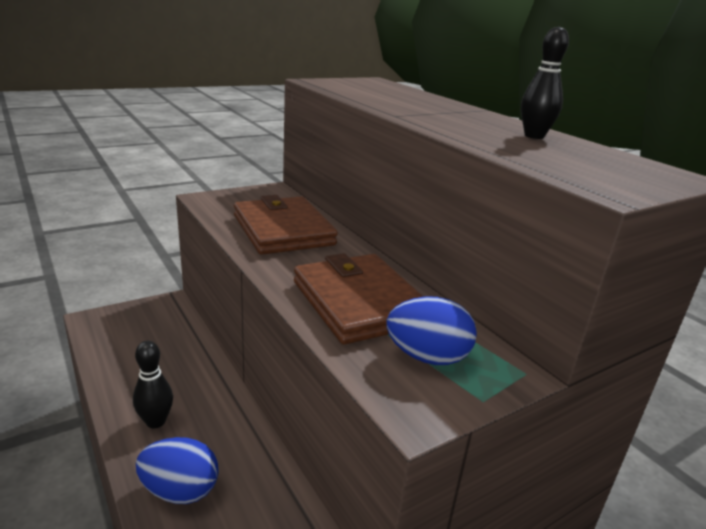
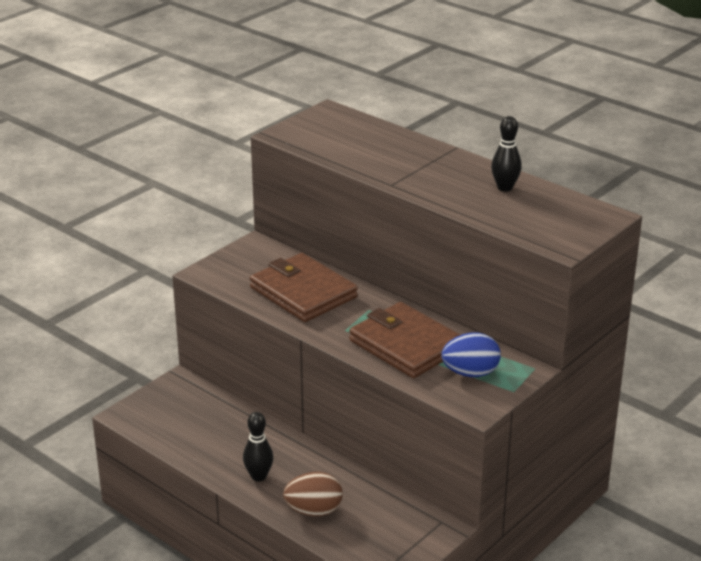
camera: 15 degrees left, 5 degrees up
blue egg [136,437,219,504] -> brown egg [283,472,342,516]

